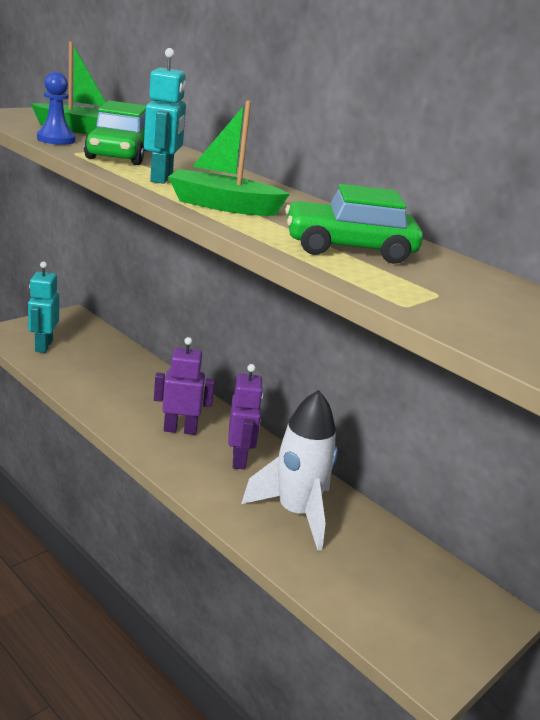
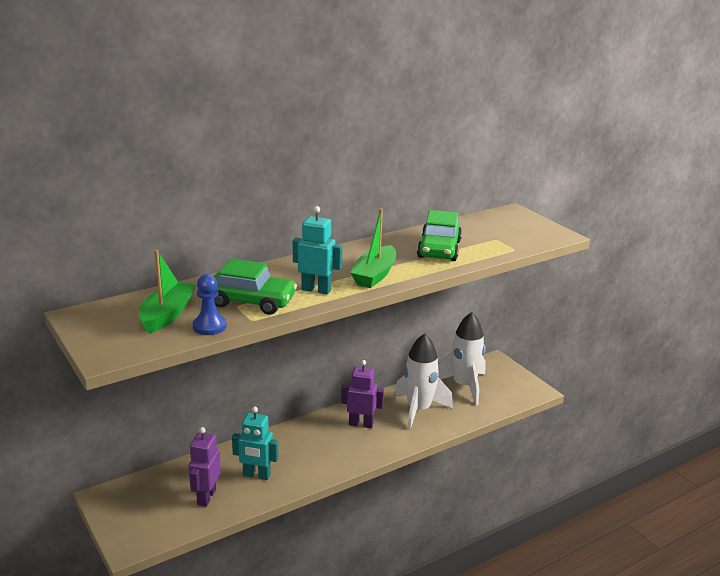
camera: 75 degrees left, 0 degrees up
turquoise robot [28,261,59,353] -> turquoise robot moved to [232,407,279,480]
purple robot [154,337,215,435] -> purple robot moved to [189,427,221,507]
none -> white rocket [438,312,486,405]

